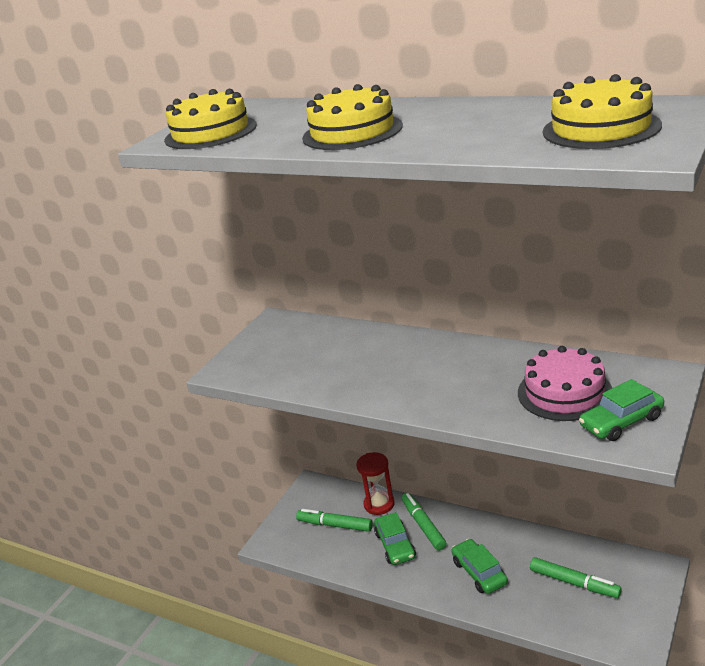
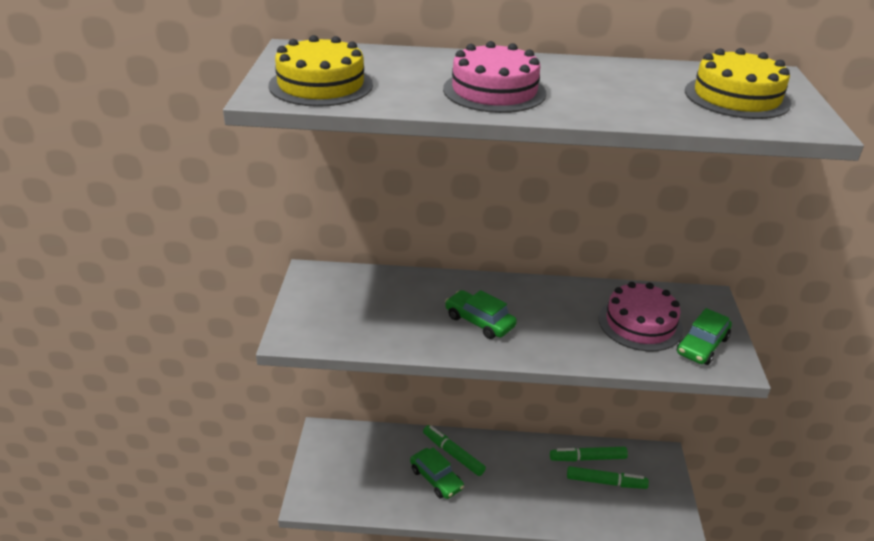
camera: 30 degrees left, 5 degrees up
green marker [296,509,373,532] -> green marker moved to [550,447,628,461]
yellow cake [302,84,403,150] -> pink cake [443,41,546,113]
red hourglass [356,452,395,515] -> none
green car [451,539,508,594] -> green car moved to [445,290,517,339]

